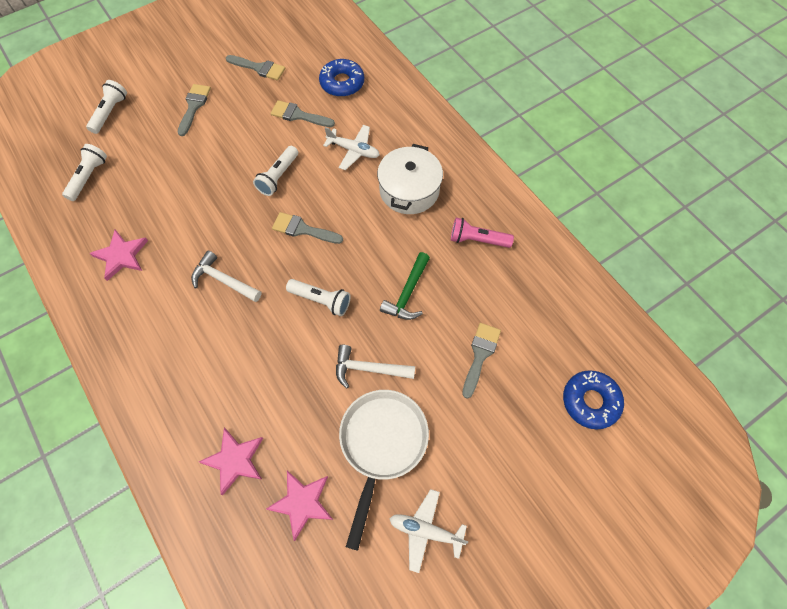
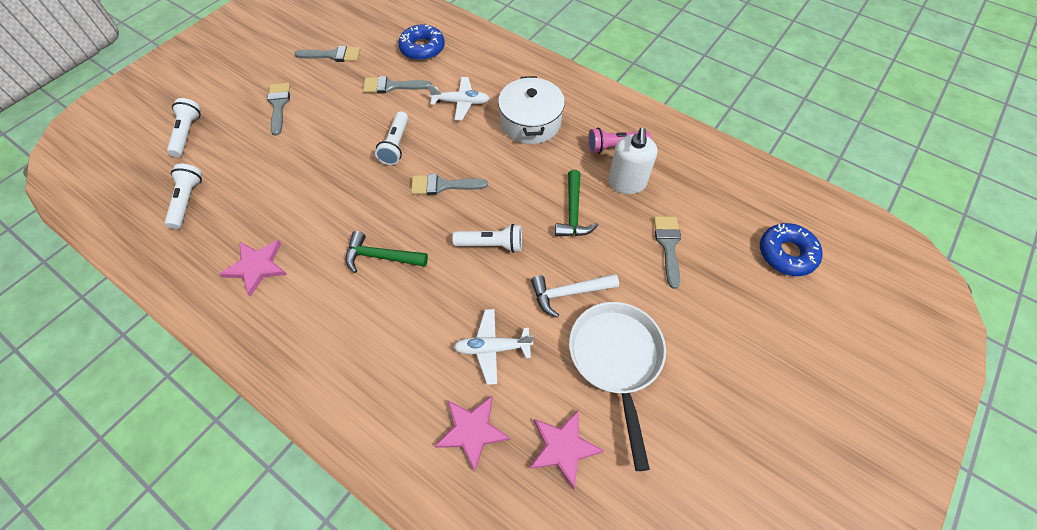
camera: 20 degrees left, 5 degrees down
white hammer [191,250,262,302] -> green hammer [345,231,428,273]
white plane [389,489,468,573] -> white plane moved to [454,309,534,385]
none -> white soap dispenser [608,128,658,194]

